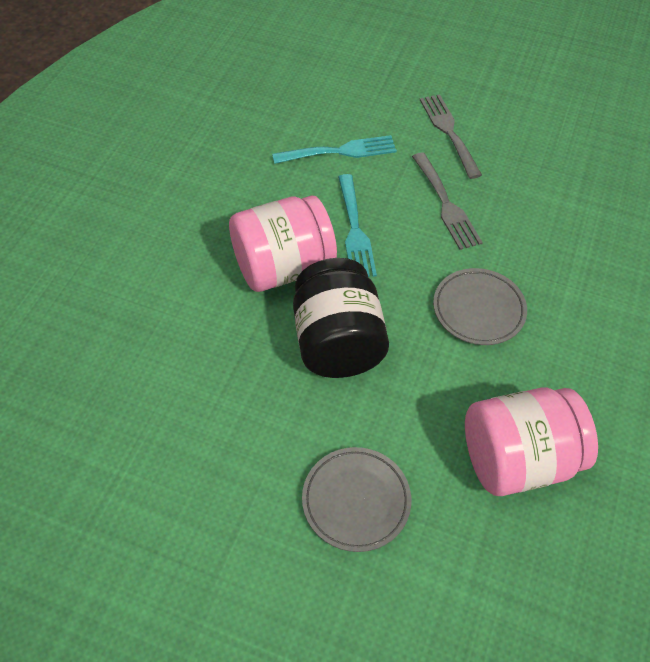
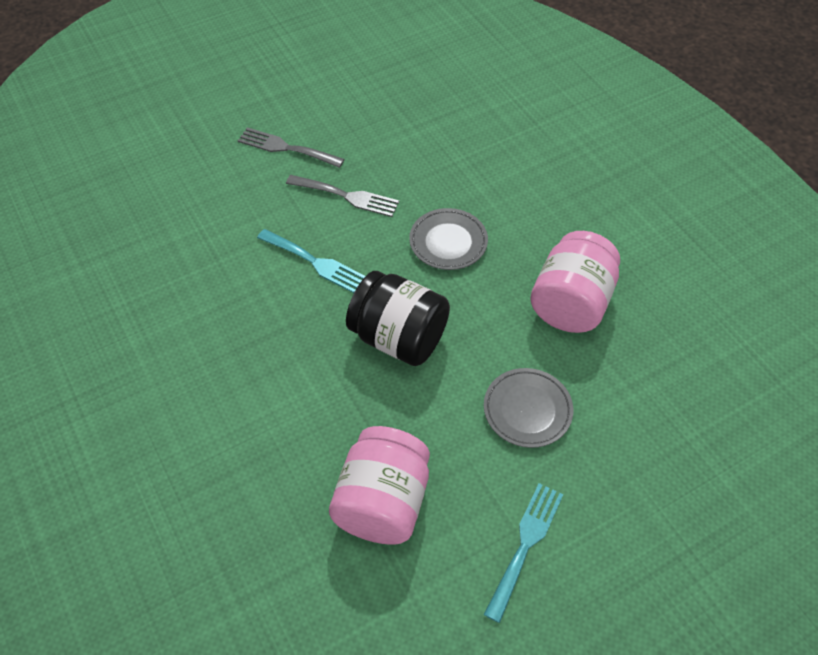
camera: 50 degrees left, 0 degrees up
pink jar [229,196,337,292] -> pink jar moved to [329,426,430,545]
turquoise fork [272,135,397,164] -> turquoise fork moved to [484,483,563,623]

